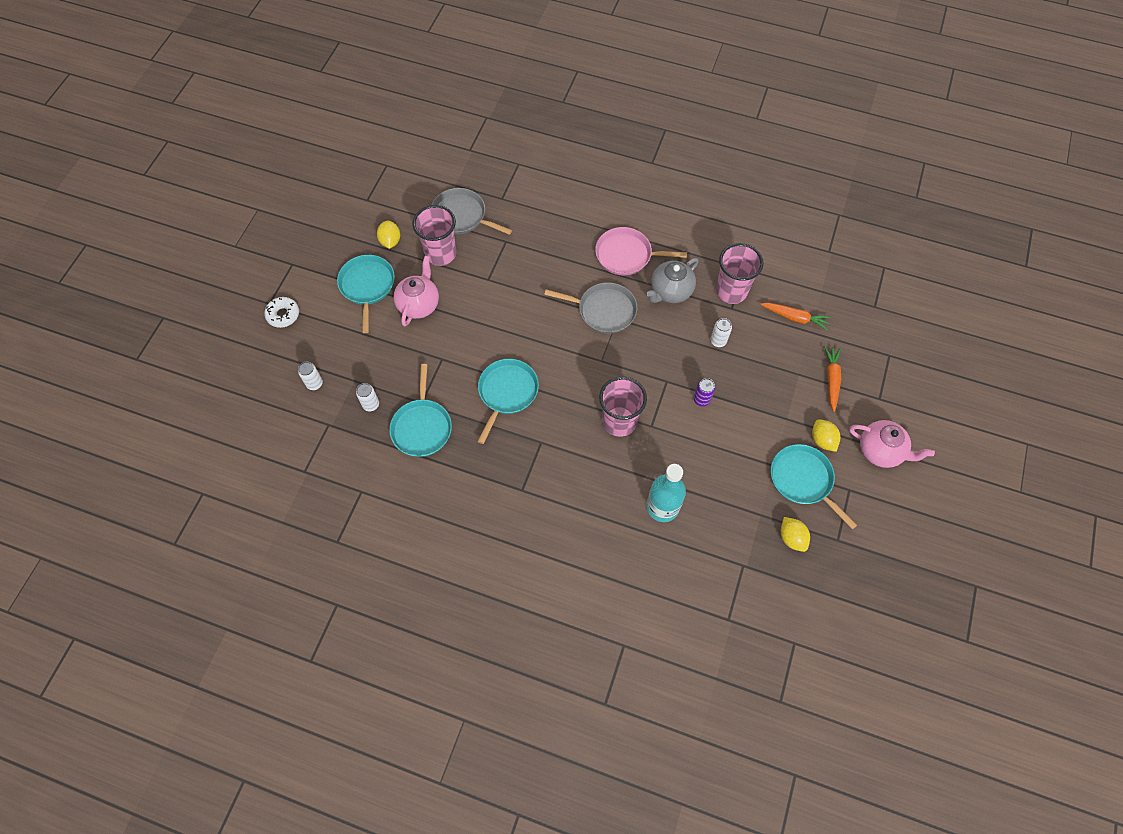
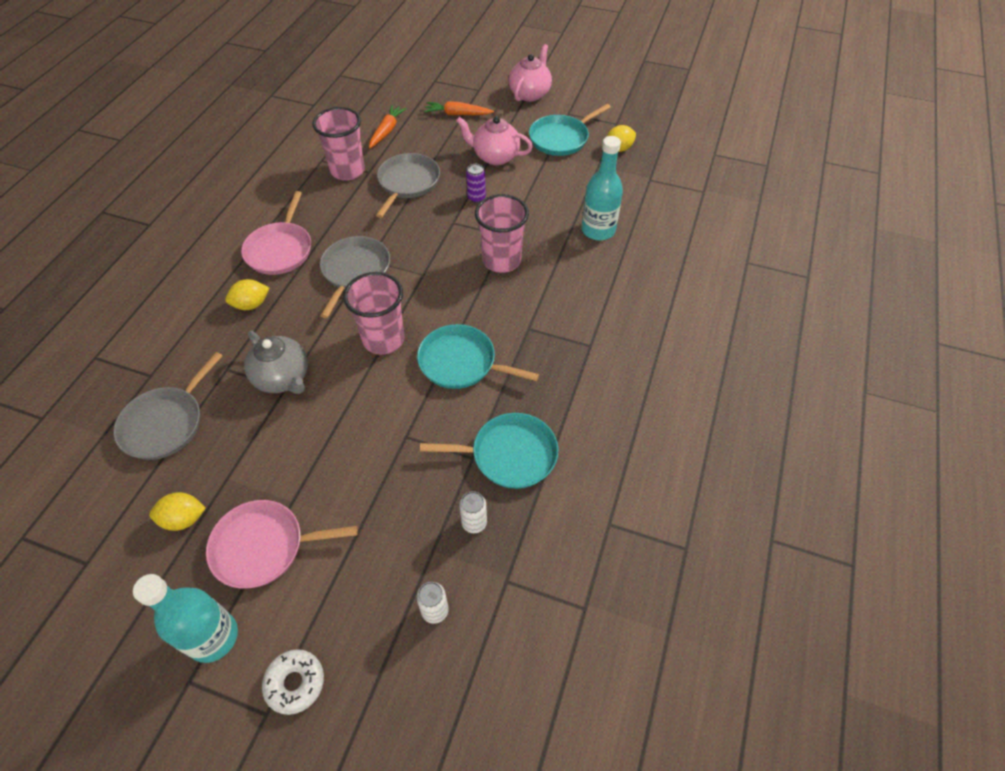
camera: 90 degrees left, 10 degrees down
turquoise pan [337,255,395,333] -> pink pan [206,500,358,588]
pink teapot [394,256,439,326] -> pink teapot moved to [456,116,533,165]
pink cup [412,205,456,266] -> pink cup moved to [343,272,404,355]
grey teapot [646,258,699,303] -> grey teapot moved to [244,331,308,394]
white can [710,318,732,347] -> grey pan [376,153,440,218]
yellow lemon [812,419,840,452] -> yellow lemon moved to [225,279,269,310]
none -> turquoise bottle [133,574,238,663]

